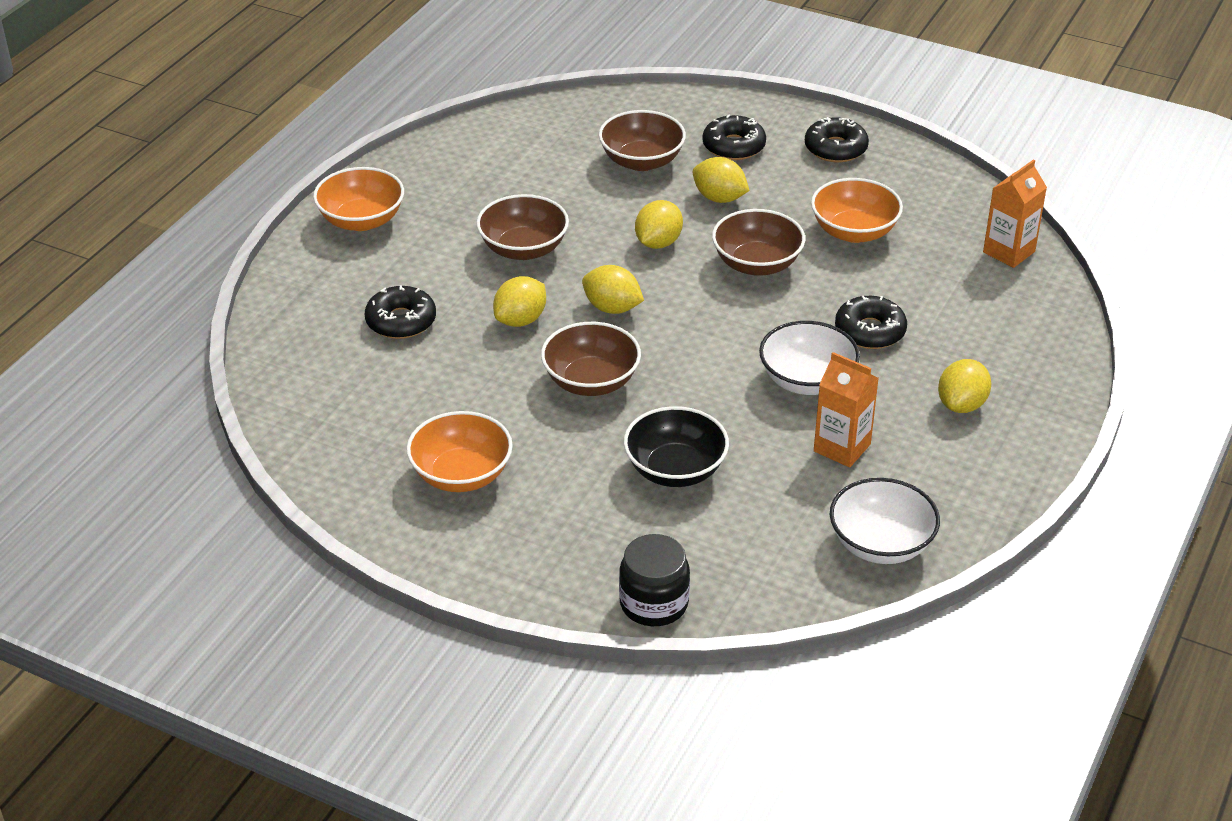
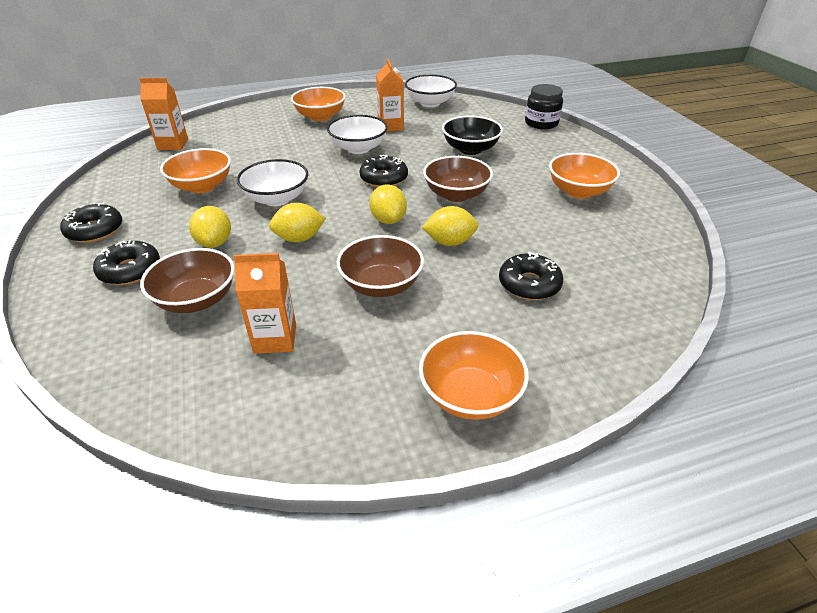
camera: 135 degrees left, 0 degrees up
brown bowl [712,209,805,276] -> white bowl [237,159,308,206]
black donut [835,296,907,349] -> black donut moved to [360,155,408,187]
yellow lemon [938,359,991,413] -> orange bowl [291,87,346,121]
none -> orange carton [233,253,296,354]

